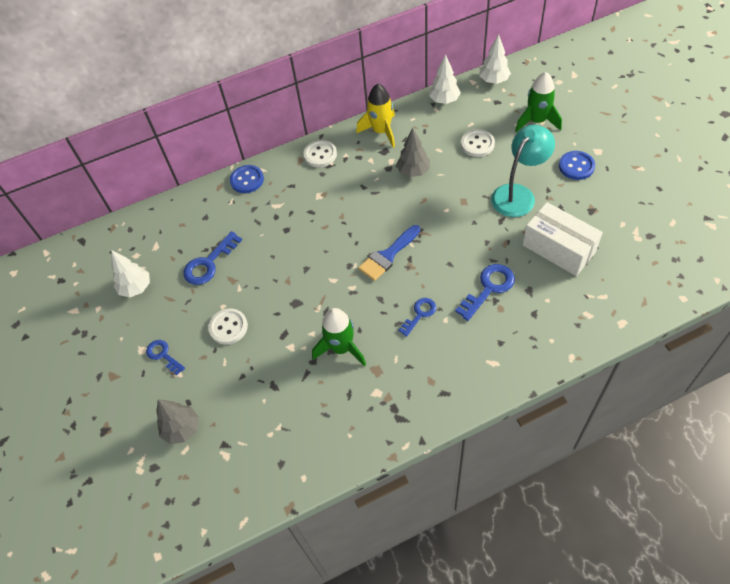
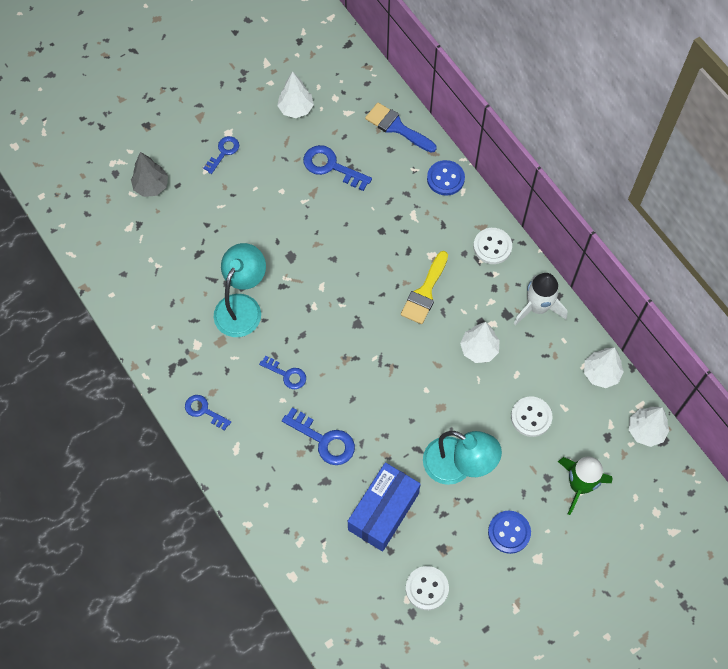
camera: 75 degrees right, 10 degrees up
white button [208,308,248,345] -> white button moved to [406,566,449,610]
green rocket [312,308,366,366] -> turquoise lamp [214,243,266,337]
yellow rocket [356,84,395,148] -> white rocket [514,273,568,325]
blue brush [358,225,420,281] -> blue brush moved to [365,103,437,153]
grey tree [396,127,430,177] -> white tree [460,322,500,363]
white box [523,202,603,276] -> blue box [348,462,420,551]
none -> blue key [185,395,231,431]
none -> yellow brush [401,251,448,324]

